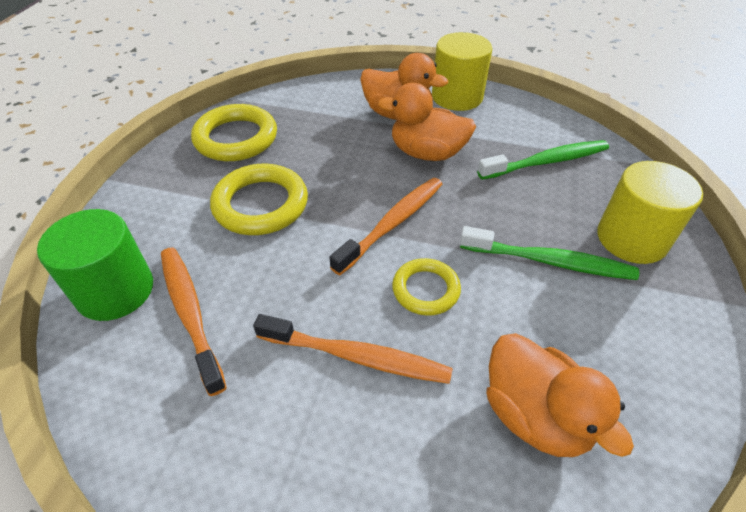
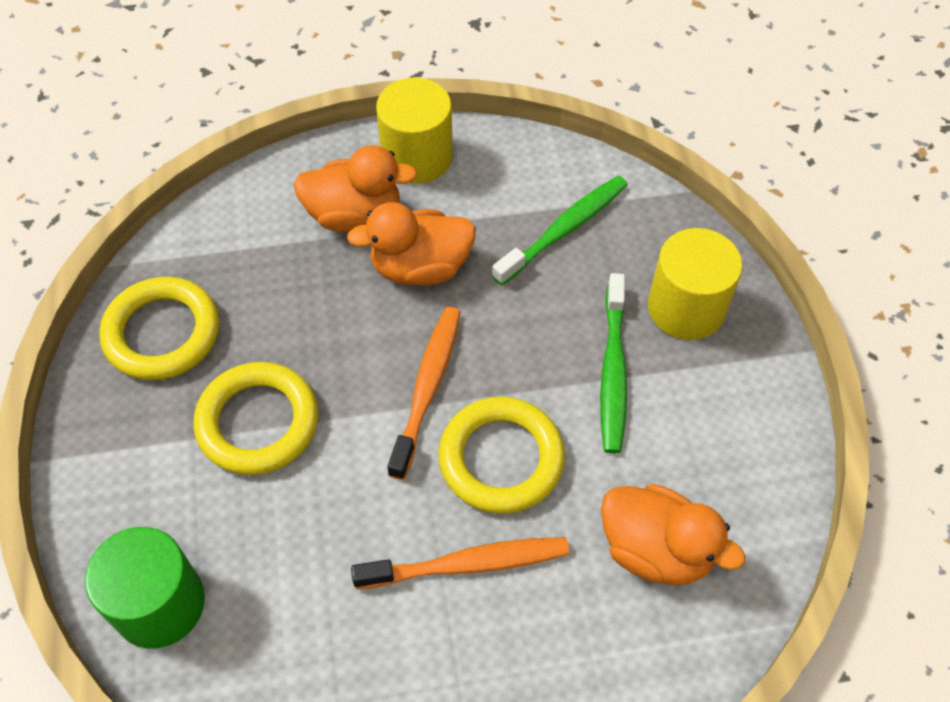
camera: 25 degrees left, 10 degrees up
orange toothbrush [161,248,227,396] -> none
yellow ring [392,258,461,316] -> yellow ring [438,397,565,514], size x1.63
green toothbrush [460,226,639,280] -> green toothbrush turned 105 degrees clockwise [600,273,627,454]

